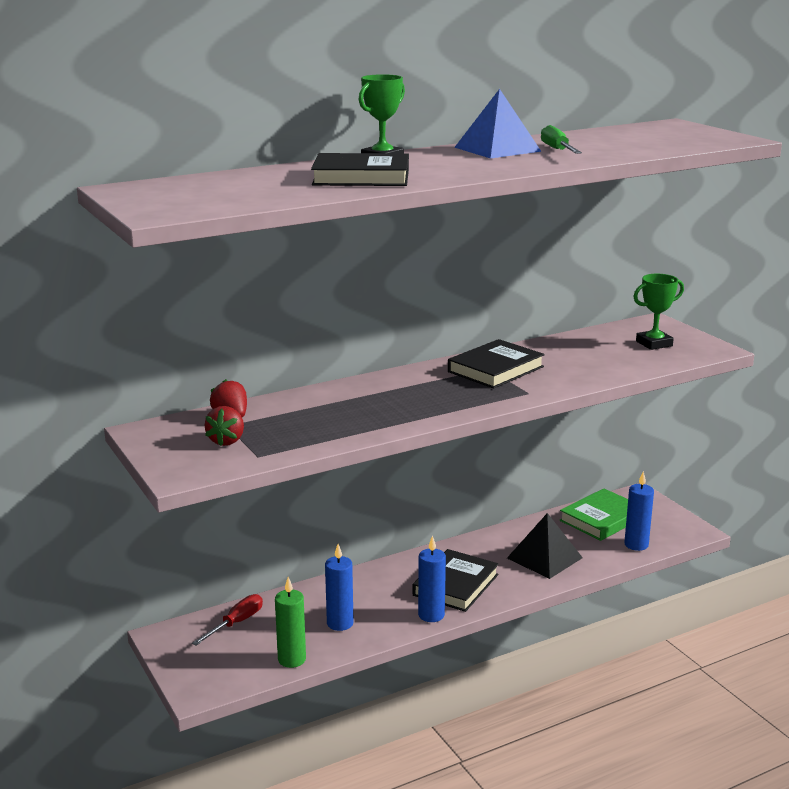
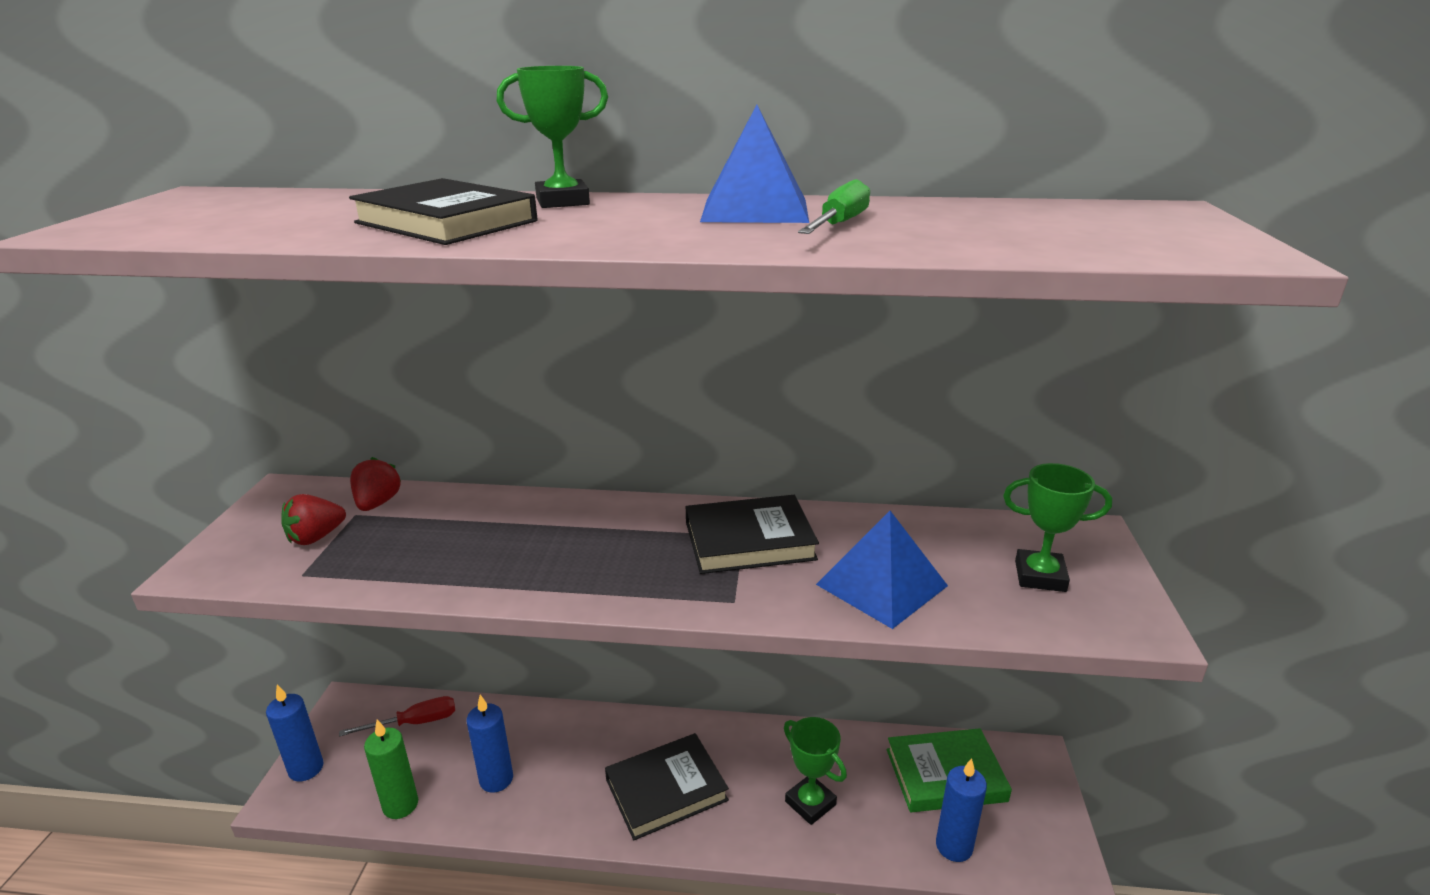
camera: 35 degrees right, 5 degrees up
blue candle [418,535,446,622] -> blue candle moved to [266,685,324,781]
black pyramid [507,513,583,579] -> green trophy [784,717,847,825]
none -> blue pyramid [816,511,948,629]

